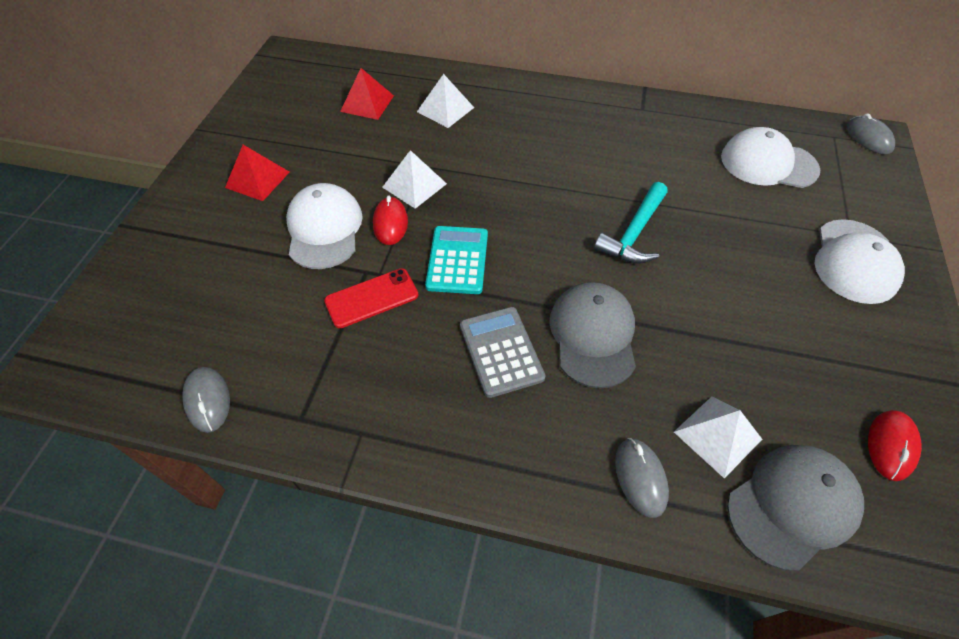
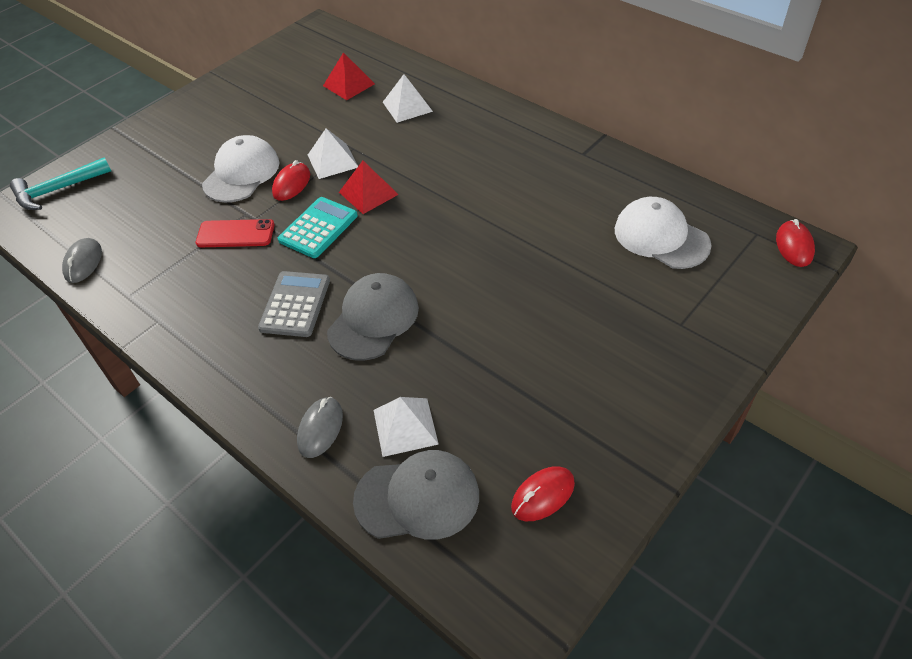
camera: 30 degrees right, 5 degrees down
red pyramid [225,145,290,201] -> red pyramid moved to [339,161,399,214]
turquoise hammer [594,182,668,264] -> turquoise hammer moved to [10,157,111,210]
white cap [814,219,905,304] -> none
grey mouse [847,113,895,154] -> red mouse [776,219,815,267]

